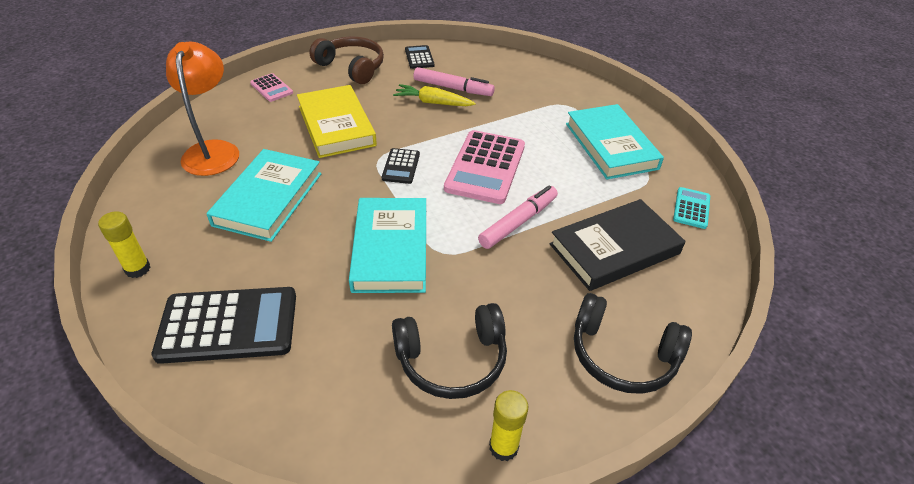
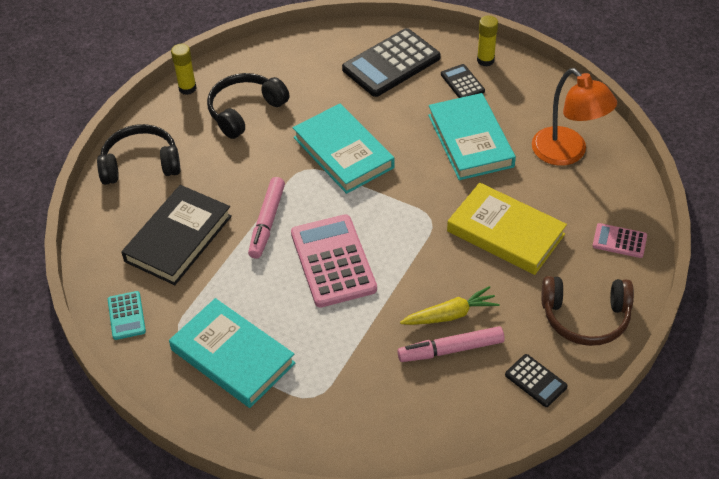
camera: 150 degrees right, 5 degrees up
black calculator [382,148,420,184] -> black calculator moved to [441,64,485,98]

